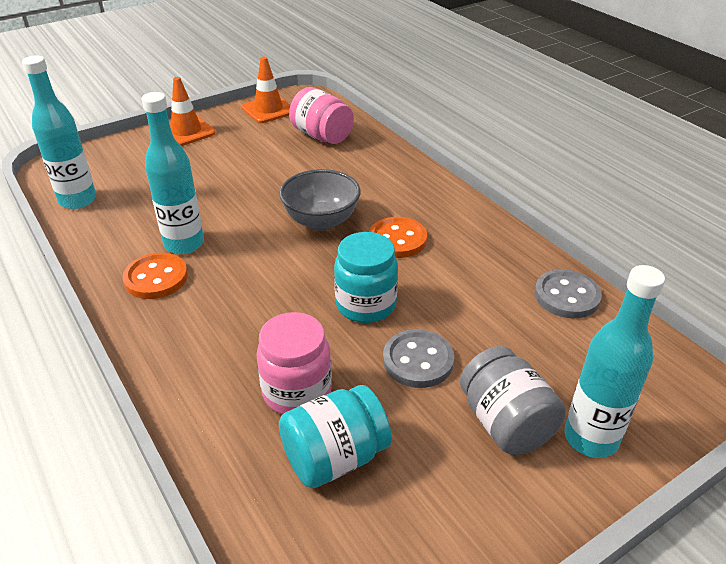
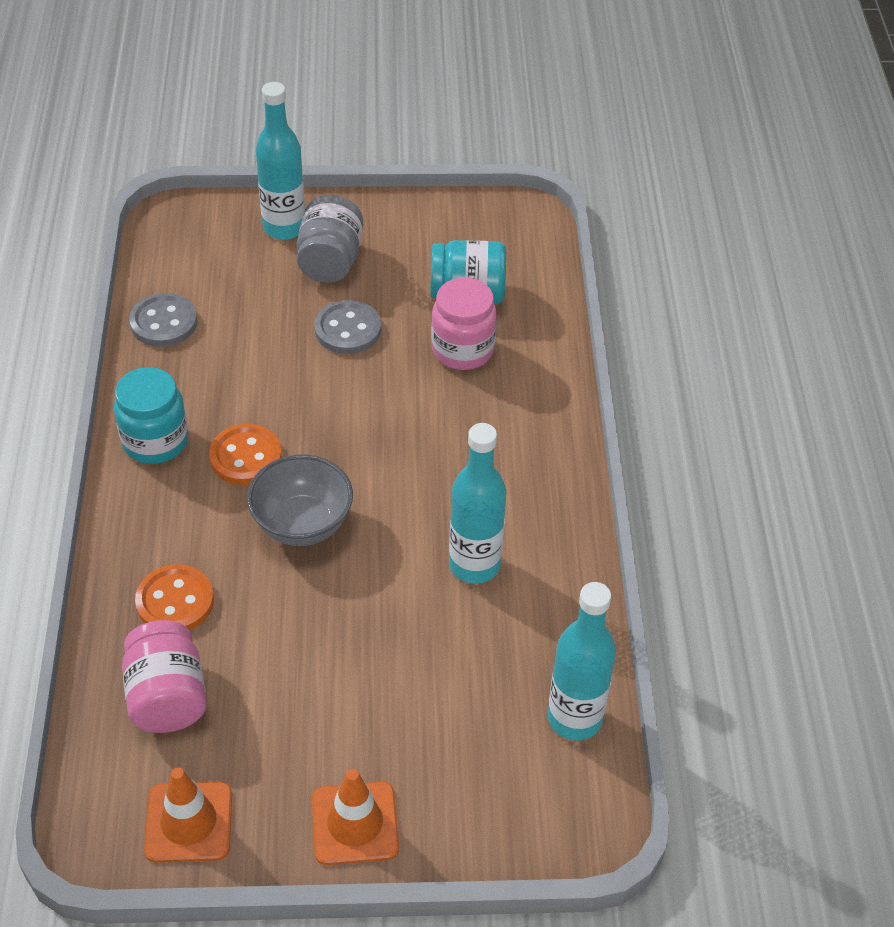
camera: 150 degrees left, 10 degrees up
orange button [122,253,188,299] -> orange button moved to [135,564,214,631]
turquoise jar [334,232,398,323] -> turquoise jar moved to [114,367,188,464]

